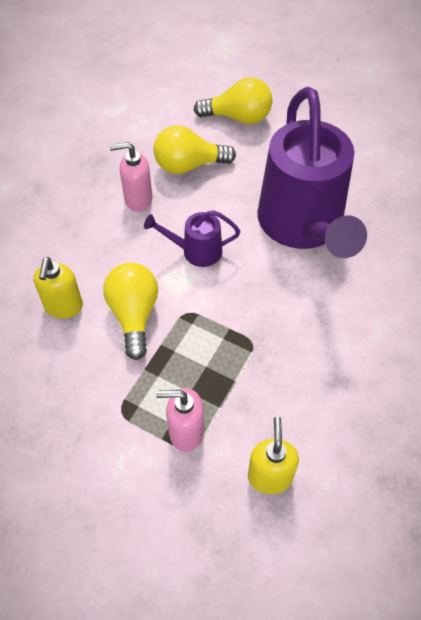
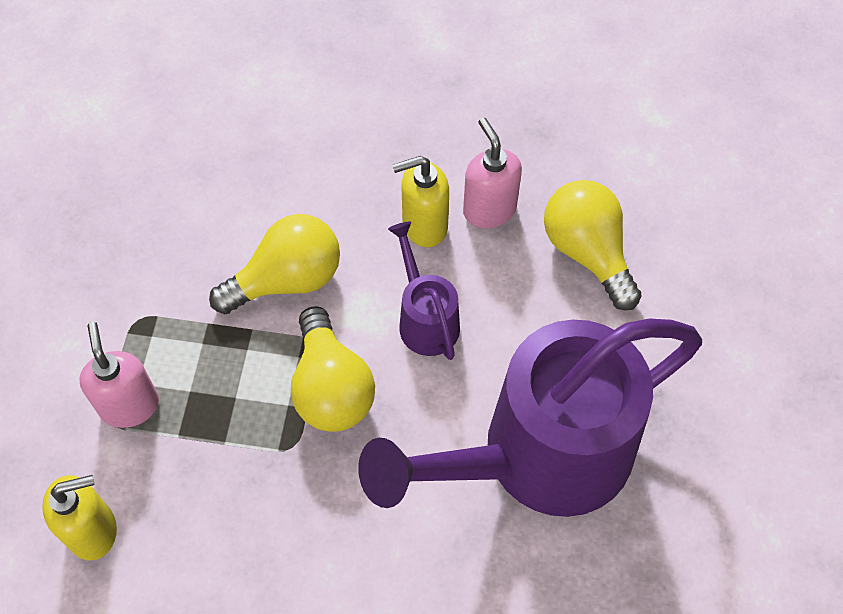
camera: 70 degrees right, 5 degrees up
yellow soap dispenser [33,257,83,318] -> yellow soap dispenser moved to [392,156,449,247]
yellow light bulb [194,77,272,124] -> yellow light bulb moved to [291,306,375,432]

